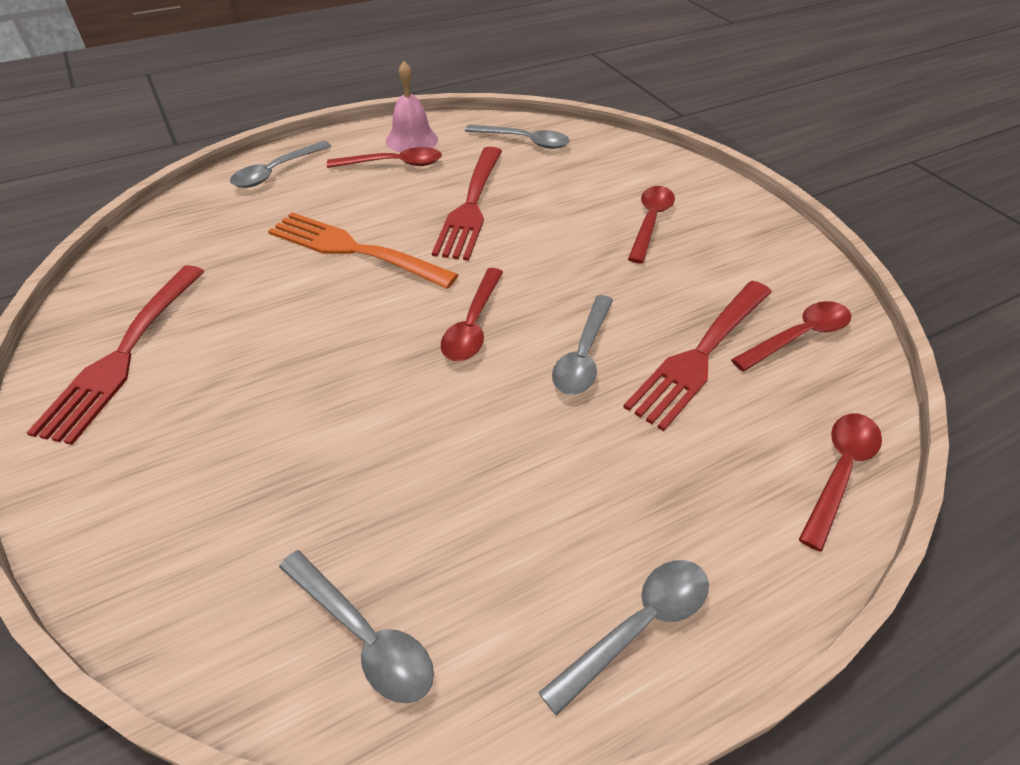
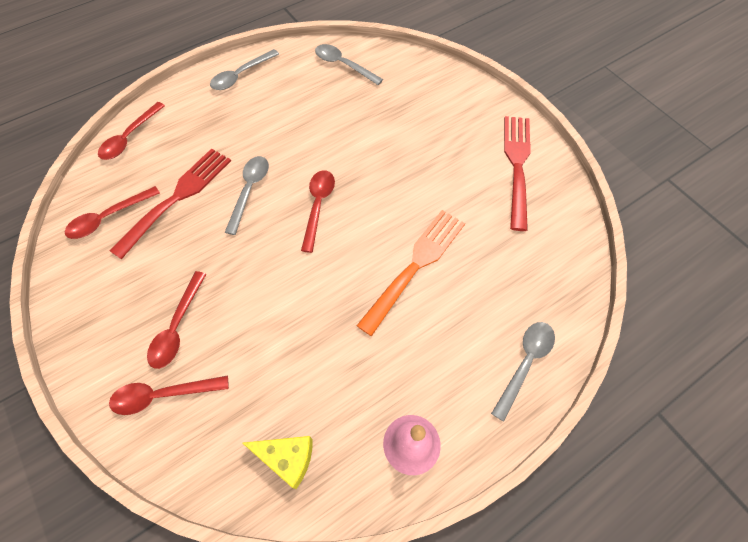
camera: 175 degrees right, 15 degrees up
orange fork [268,212,459,289] -> orange fork turned 75 degrees counterclockwise [356,210,465,336]
red spoon [327,147,442,168] -> red spoon moved to [109,376,229,415]
red fork [432,147,502,261] -> none
grey spoon [465,124,570,149] -> yellow cheese [243,436,313,489]

